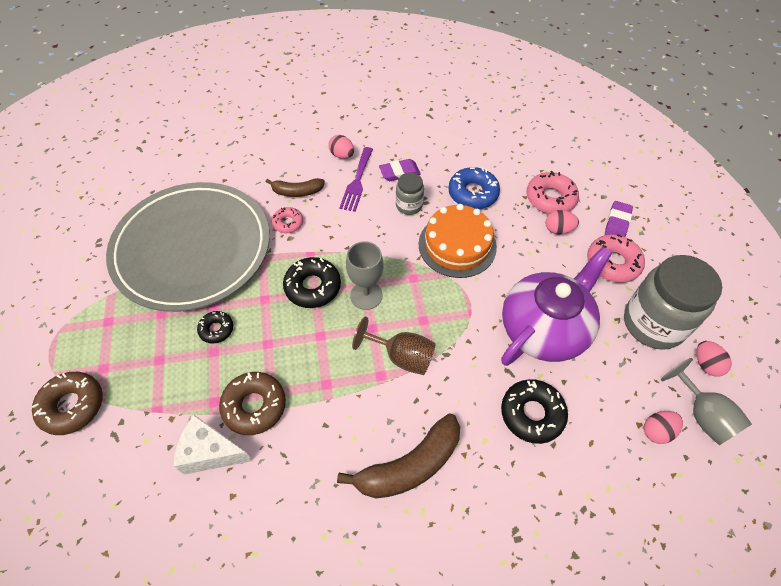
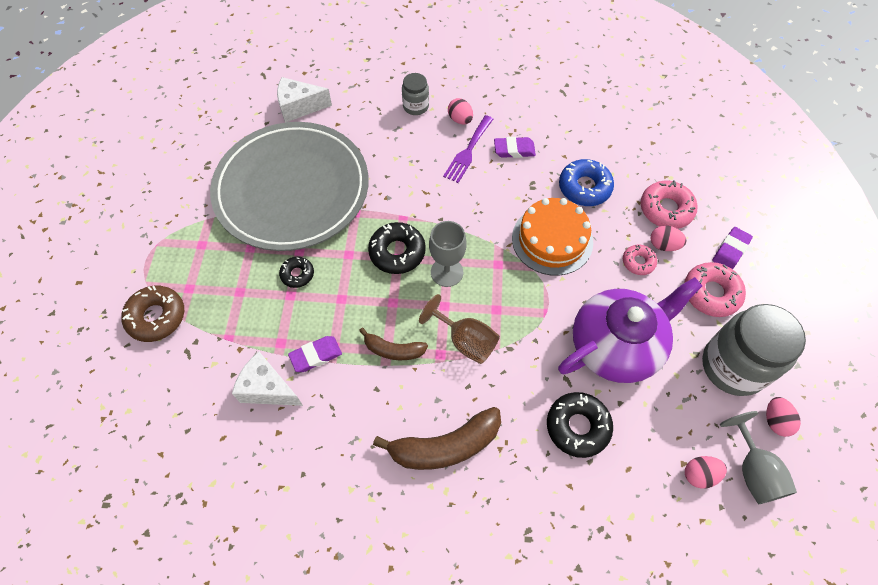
camera: 15 degrees right, 5 degrees up
brown donut [219,372,286,435] -> purple eraser [288,336,342,372]
brown banana [266,178,325,197] -> brown banana moved to [359,328,428,360]
pink donut [272,207,303,233] -> pink donut moved to [623,244,657,275]
grey jar [396,172,424,215] -> grey jar moved to [402,73,429,115]
none -> white cheese [277,77,332,123]

